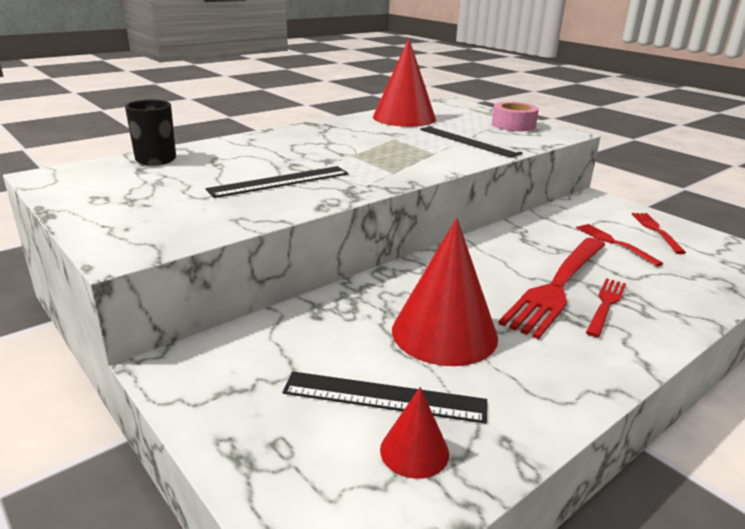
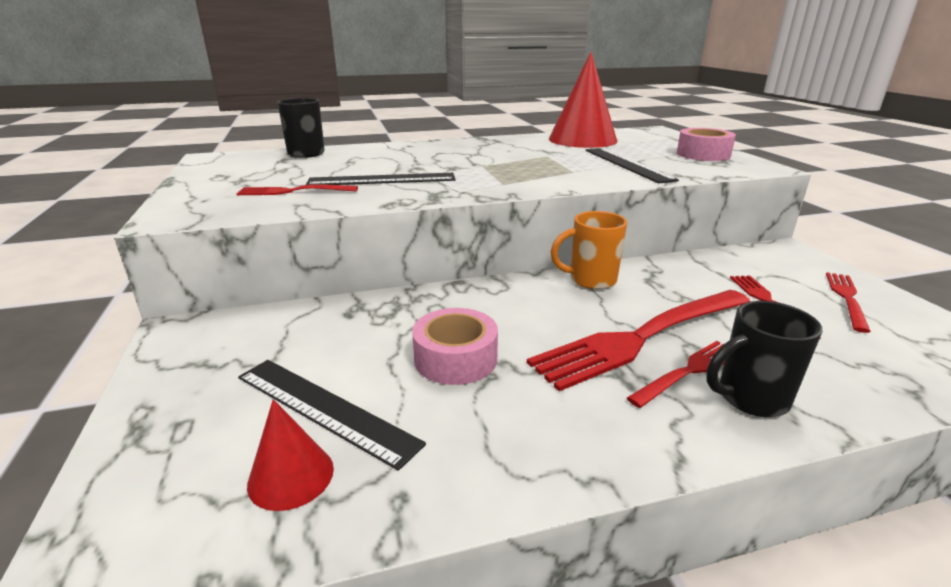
camera: 25 degrees right, 0 degrees up
red cone [392,218,498,366] -> pink tape [412,308,498,385]
none -> red fork [236,184,358,195]
none -> orange mug [551,211,627,289]
none -> black mug [706,301,823,417]

